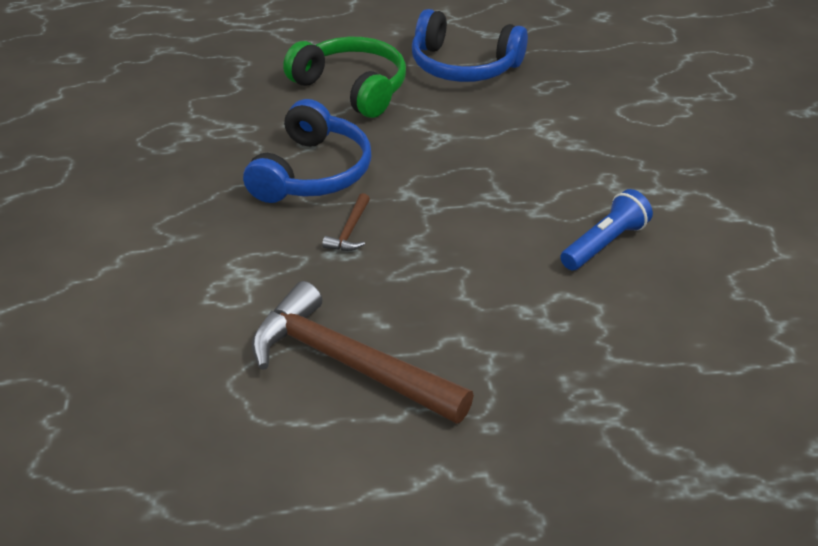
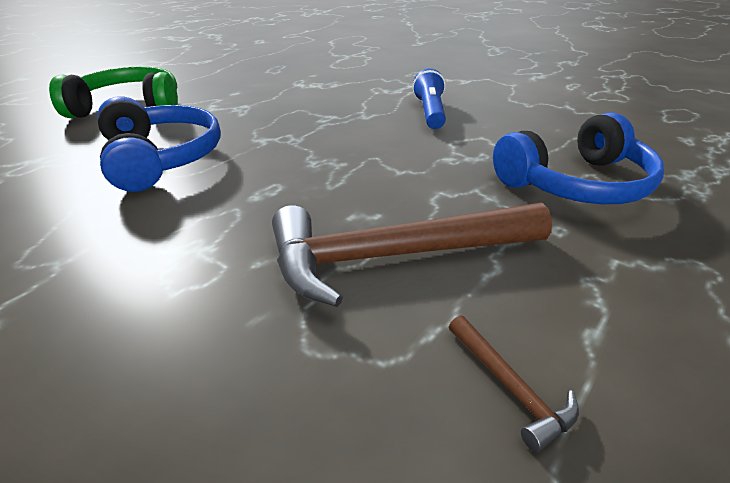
camera: 45 degrees left, 5 degrees down
brown hammer [322,193,370,251] -> brown hammer moved to [449,315,579,452]
blue headphones [412,9,528,82] -> blue headphones moved to [493,112,664,204]

